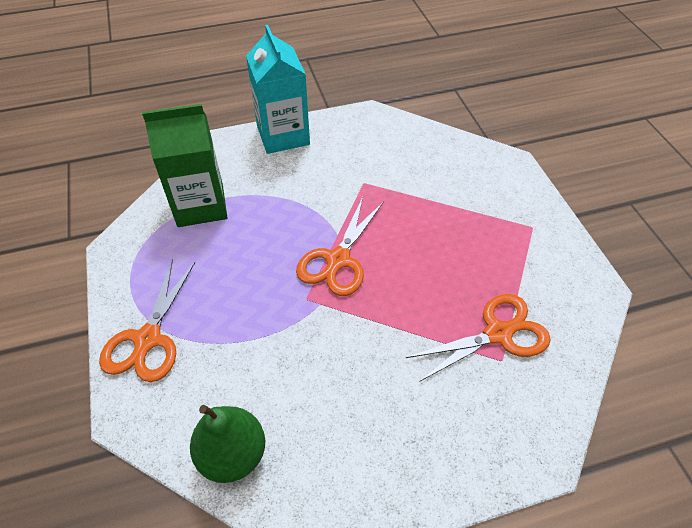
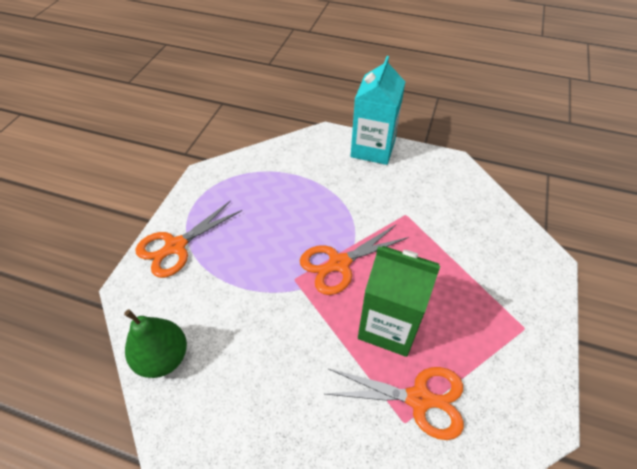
camera: 35 degrees right, 0 degrees up
green carton [142,104,228,227] -> green carton moved to [358,246,440,357]

